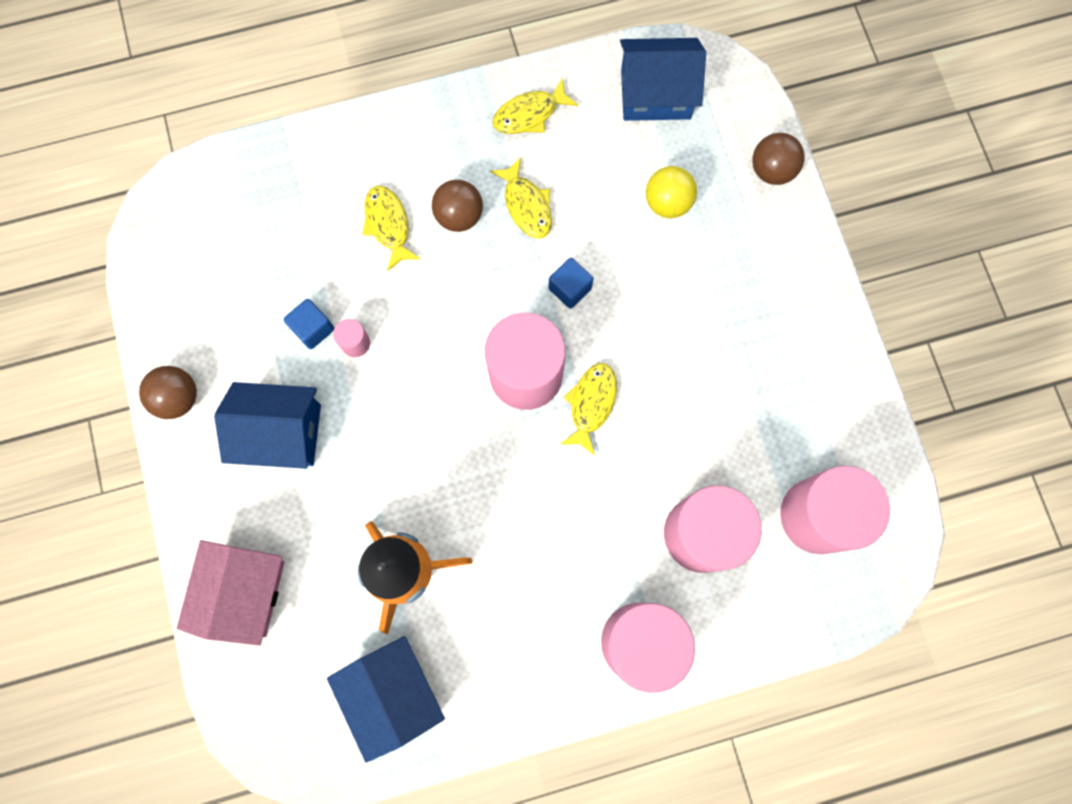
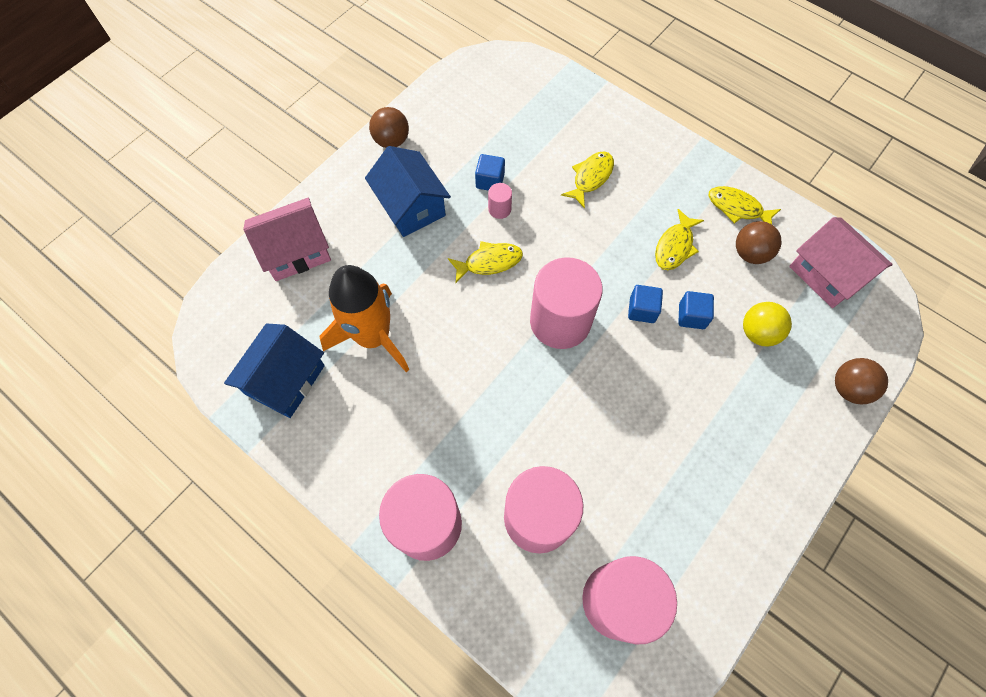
camera: 55 degrees right, 10 degrees down
brown ball [432,180,483,232] -> brown ball moved to [736,221,782,264]
yellow fish [560,363,617,456] -> yellow fish moved to [448,241,523,283]
blue house [620,38,706,121] -> pink house [789,217,893,308]
none -> blue cube [678,291,714,329]

